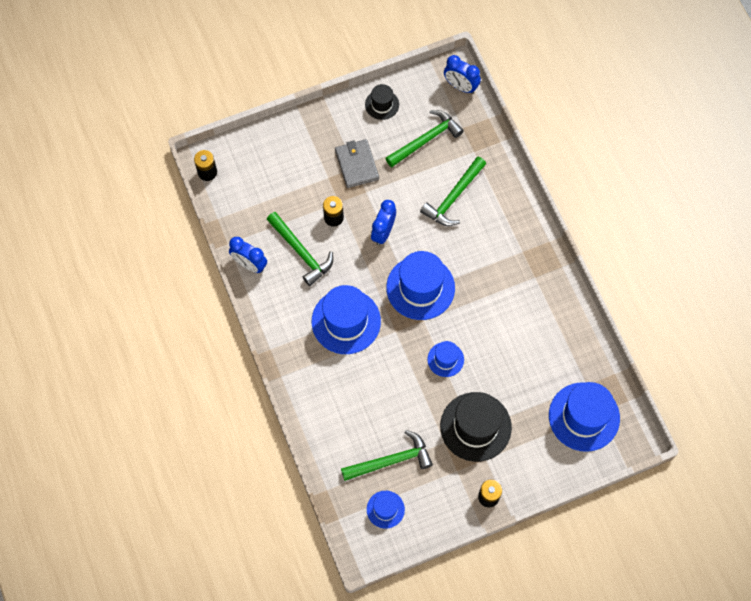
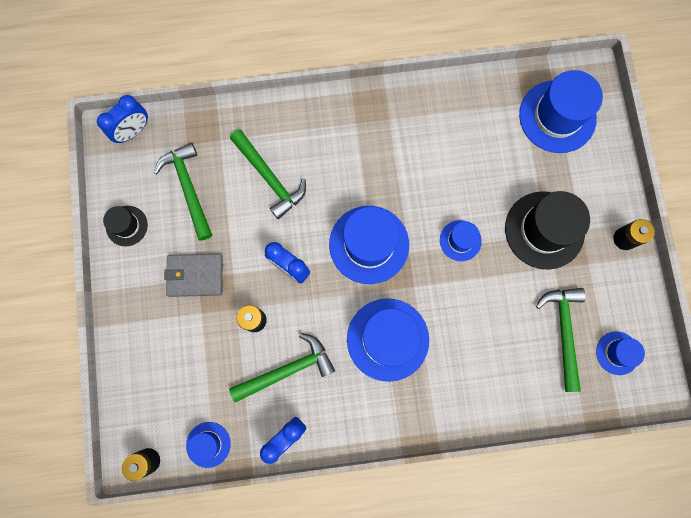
camera: 75 degrees left, 10 degrees up
none -> blue hat [186,422,231,468]

